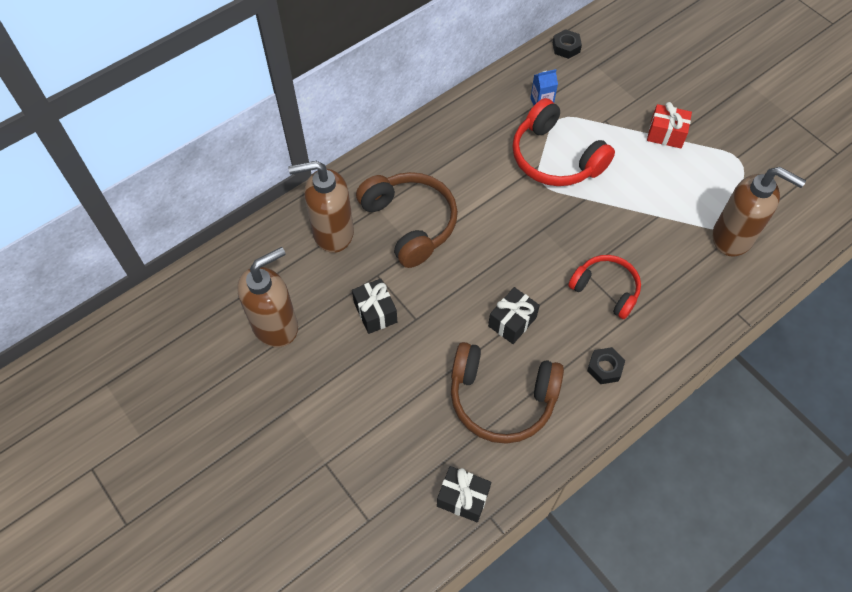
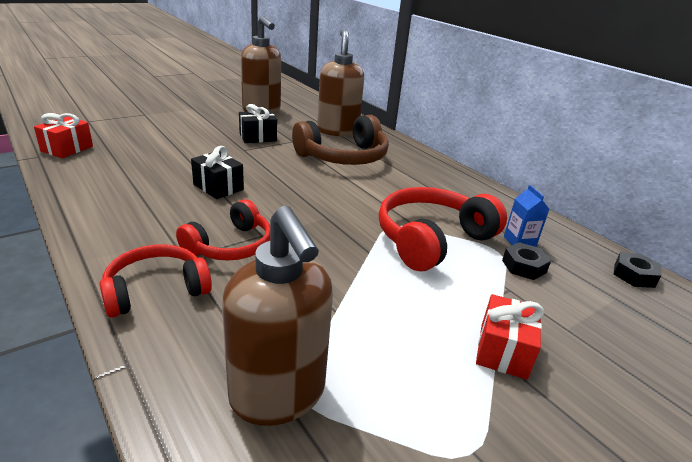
camera: 90 degrees right, 30 degrees down
black gift [437,466,491,522] -> red gift [34,113,93,158]
brown headphones [451,342,564,444] -> none
black nut [587,347,625,384] -> black nut moved to [502,242,551,280]
brown soap dispenser [712,167,806,257] -> brown soap dispenser turned 60 degrees counterclockwise [222,206,333,426]
none -> red headphones [100,245,212,318]

